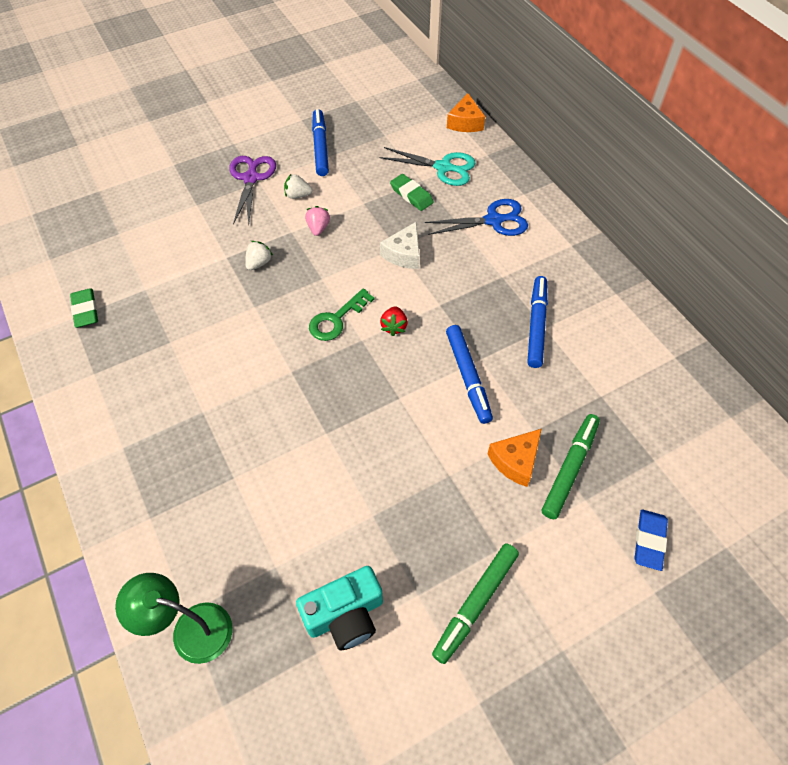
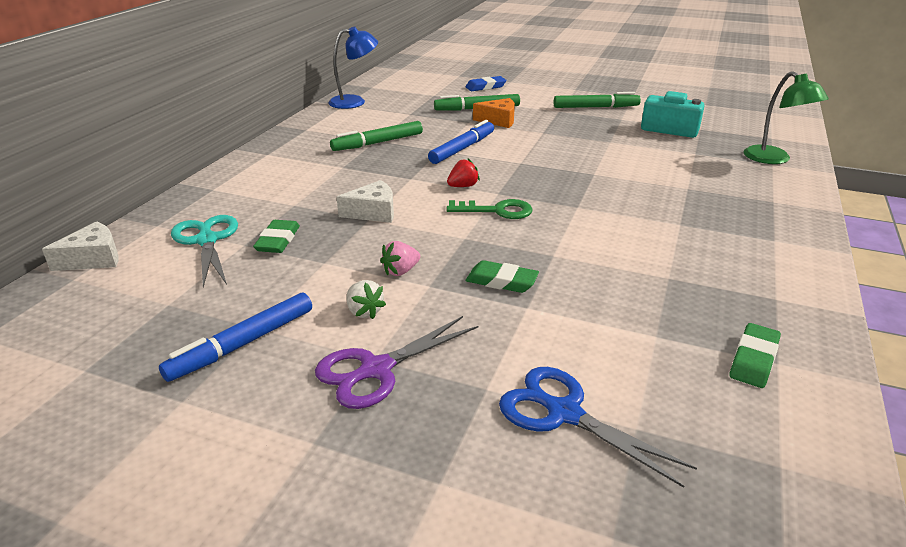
camera: 130 degrees left, 25 degrees down
white strawberry [245,241,273,270] -> green eraser [466,260,539,293]
blue scissors [425,199,528,236] -> blue scissors moved to [499,367,697,488]
orange cheese [447,93,485,132] -> white cheese [42,221,119,271]
blue marker [527,276,548,368] -> green marker [330,121,423,151]
none -> blue lamp [328,26,378,109]

